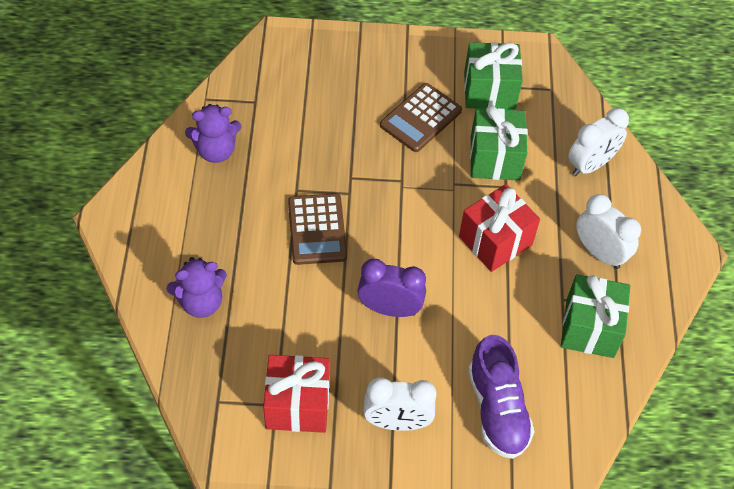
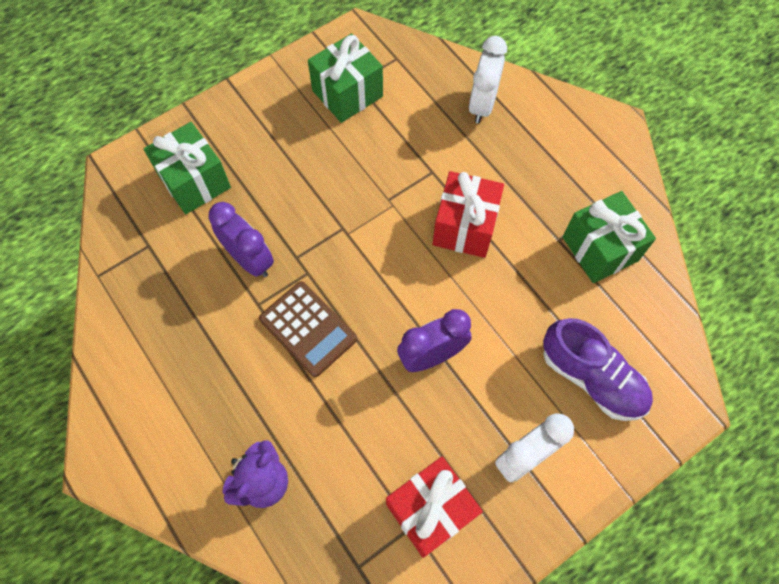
camera: 35 degrees left, 10 degrees up
purple teddy bear [185,104,241,163] -> none
brown calculator [380,83,462,152] -> none
green gift [470,105,527,181] -> green gift moved to [144,122,231,214]
white clock [576,194,641,269] -> none
none -> purple clock [209,202,274,278]

